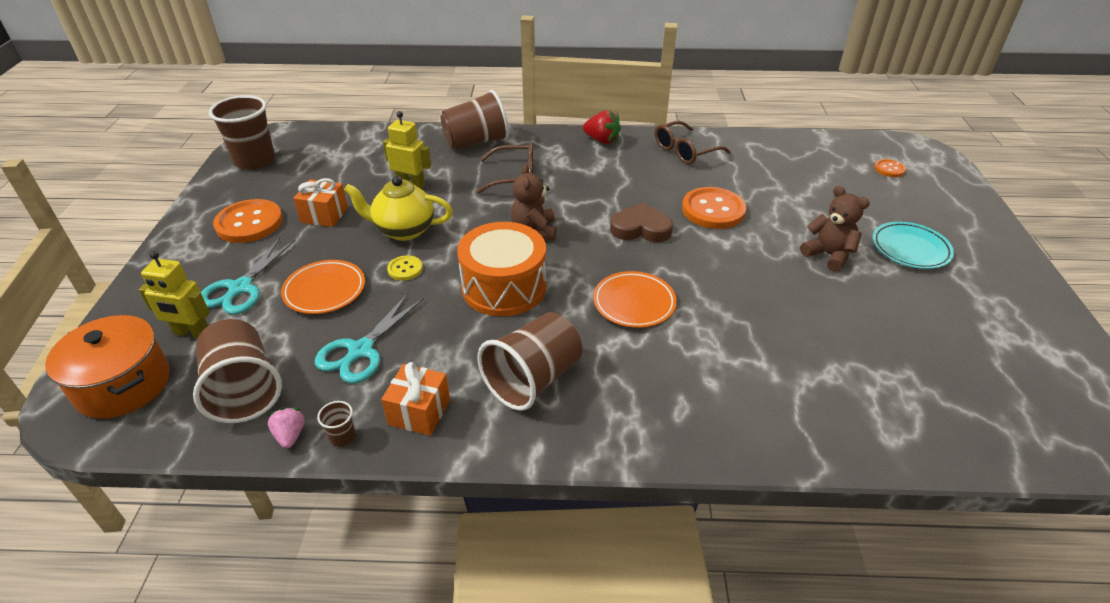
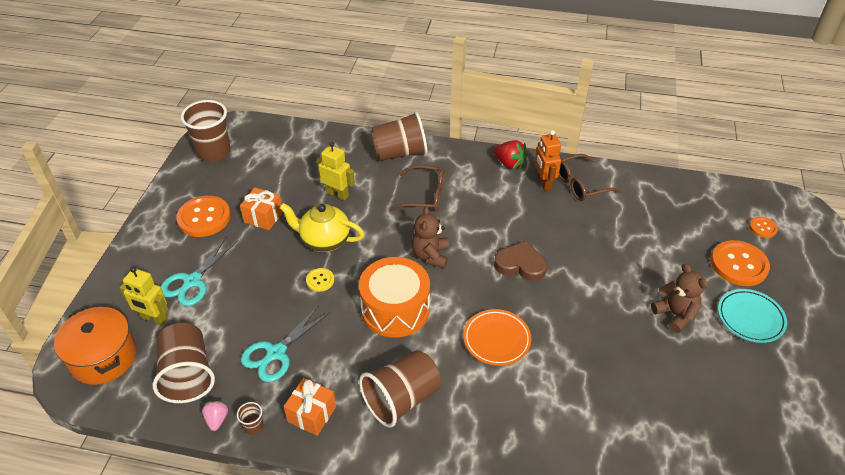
camera: 10 degrees right, 5 degrees up
orange plate [281,260,365,314] -> none
orange button [682,187,746,229] -> orange button moved to [711,240,770,286]
none -> orange robot [535,130,561,191]

